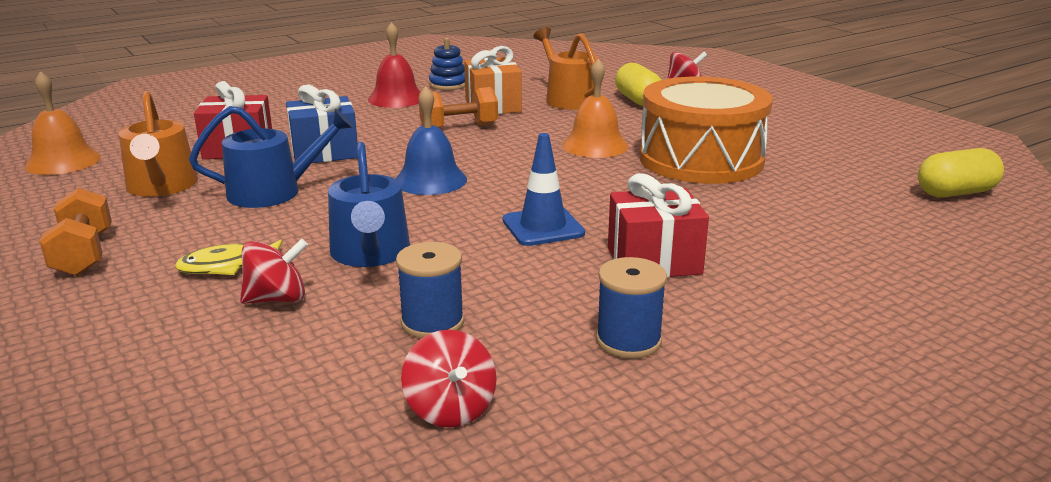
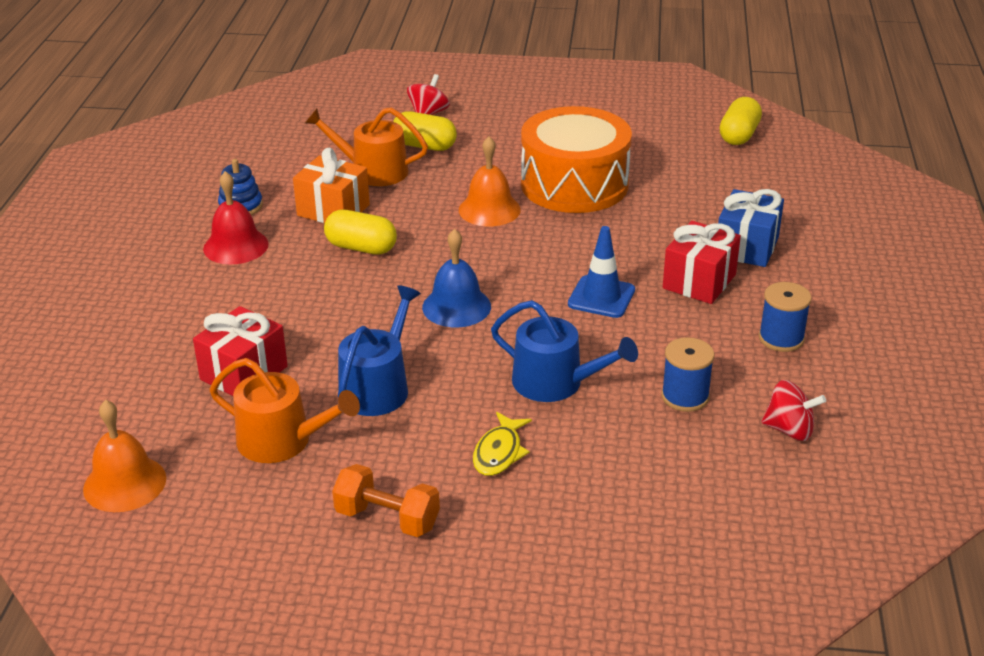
camera: 50 degrees left, 10 degrees up
red spinning top [240,239,308,304] -> none
blue gift [286,84,358,163] -> blue gift moved to [718,189,784,267]
orange dumbbell [419,87,498,128] -> yellow capsule [324,210,397,255]

